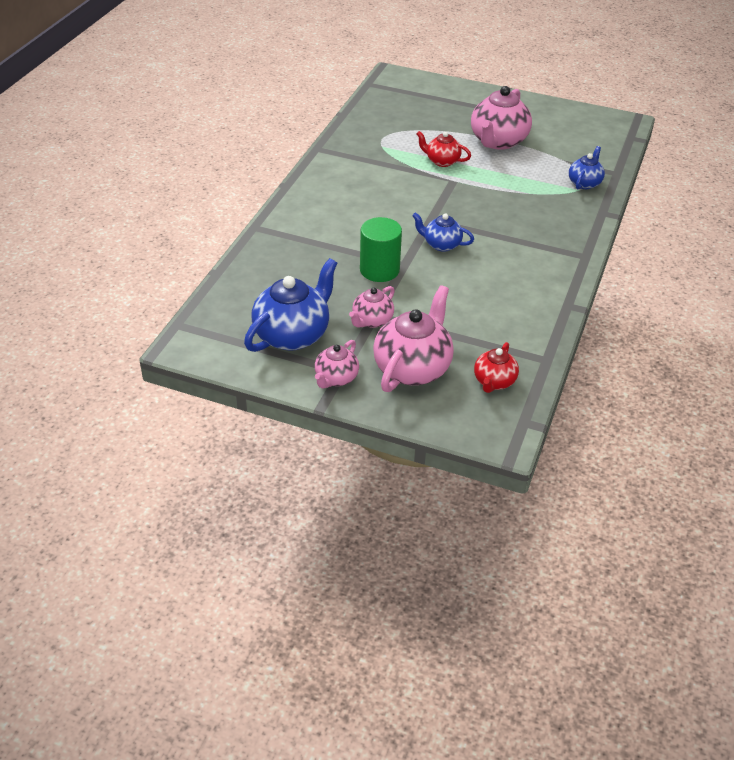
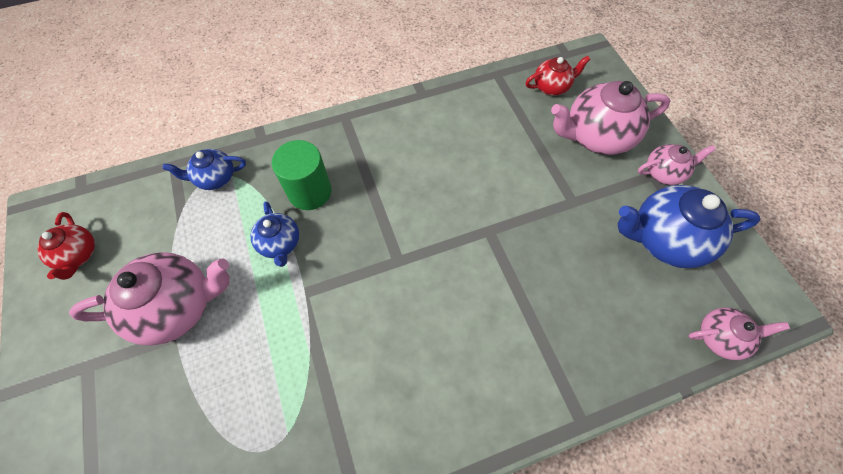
camera: 130 degrees left, 20 degrees up
pink teapot [349,286,395,328] -> pink teapot moved to [688,308,790,360]
green cylinder [360,217,402,282] -> green cylinder moved to [272,140,332,210]
blue teapot [412,212,474,252] -> blue teapot moved to [250,201,299,267]
red teapot [416,131,471,167] -> red teapot moved to [38,212,95,280]

